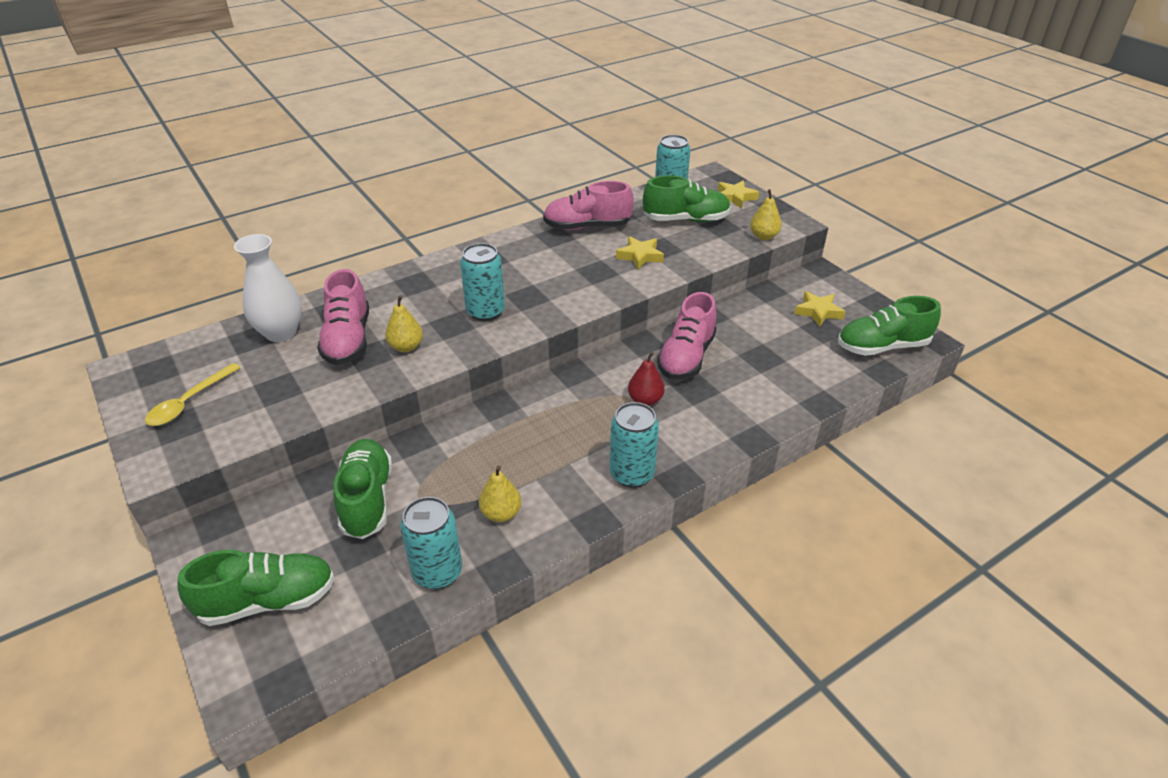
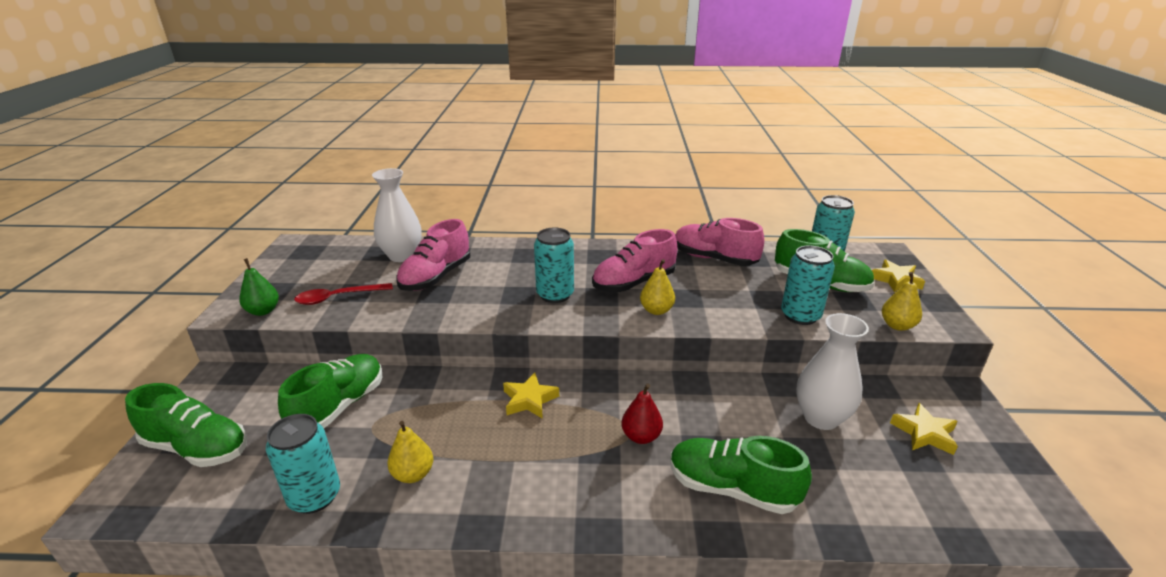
camera: 35 degrees right, 10 degrees down
yellow spoon [145,363,241,426] -> none
yellow pear [385,295,423,352] -> yellow pear moved to [640,259,675,315]
turquoise can [610,402,659,488] -> turquoise can moved to [781,246,835,325]
yellow star [616,236,664,269] -> yellow star moved to [503,373,559,419]
pink shoe [657,292,717,380] -> pink shoe moved to [592,229,677,292]
green shoe [838,296,941,356] -> green shoe moved to [670,436,812,514]
none -> green pear [239,258,279,316]
none -> red spoon [294,283,393,305]
none -> white vase [796,313,869,430]

